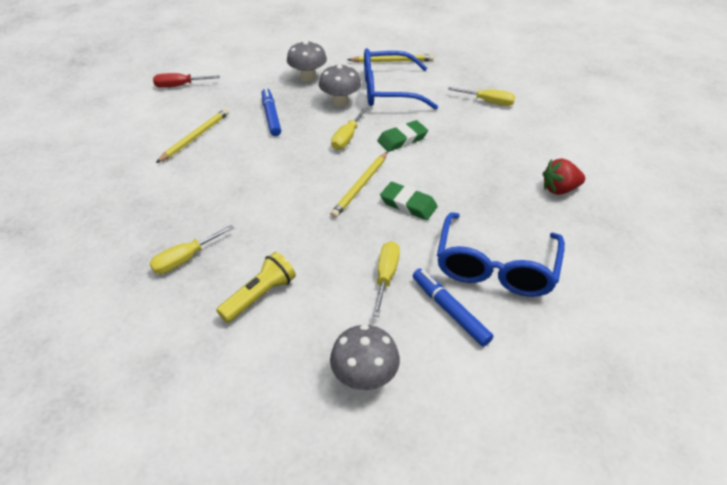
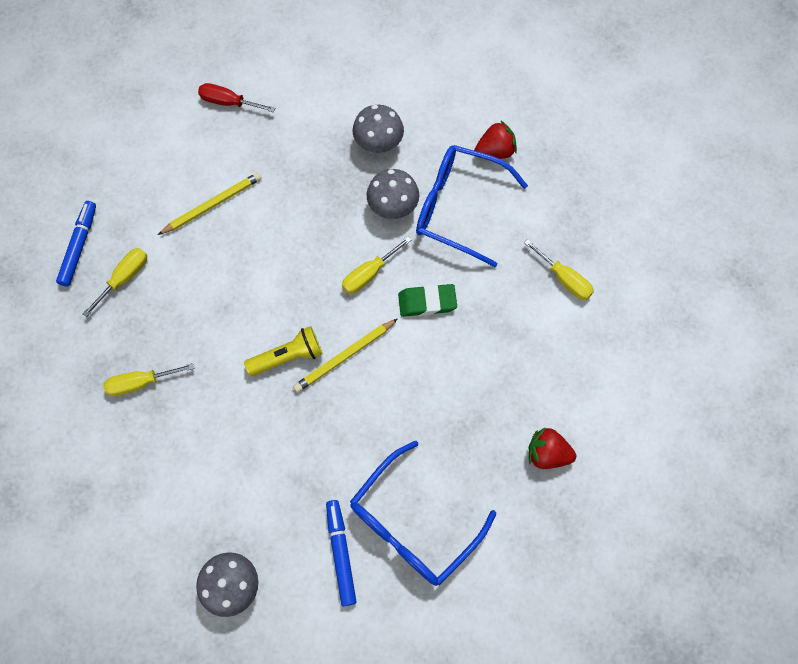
camera: 25 degrees right, 25 degrees up
yellow flashlight [216,252,296,323] -> yellow flashlight moved to [244,326,322,376]
blue marker [262,88,281,136] -> blue marker moved to [56,201,96,286]
yellow pencil [347,55,434,62] -> red strawberry [474,120,517,159]
yellow screwdriver [372,241,400,317] -> yellow screwdriver moved to [82,248,147,317]
green eraser [380,182,438,220] -> none

